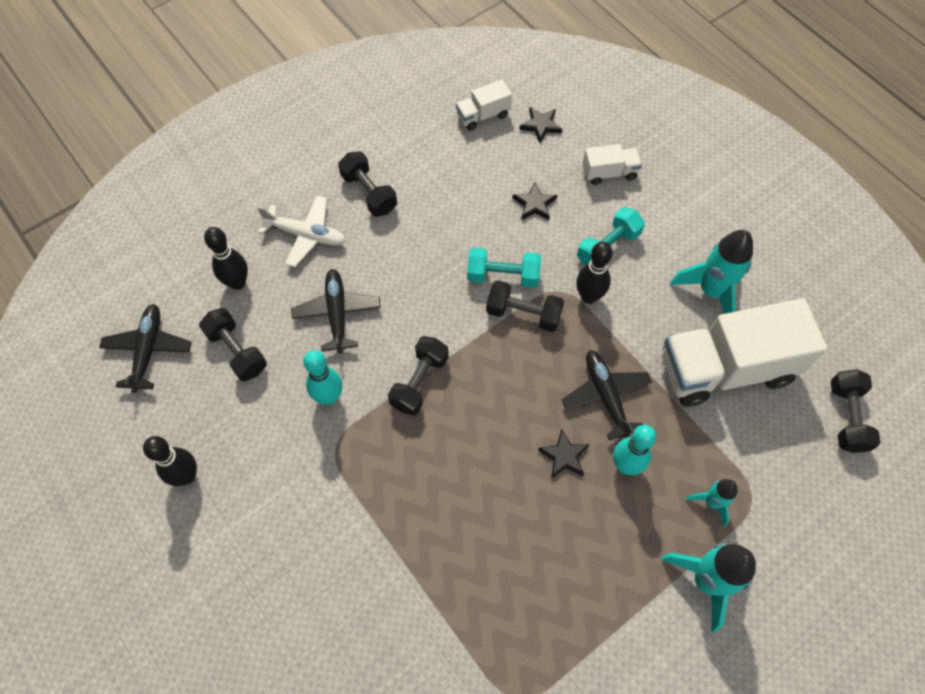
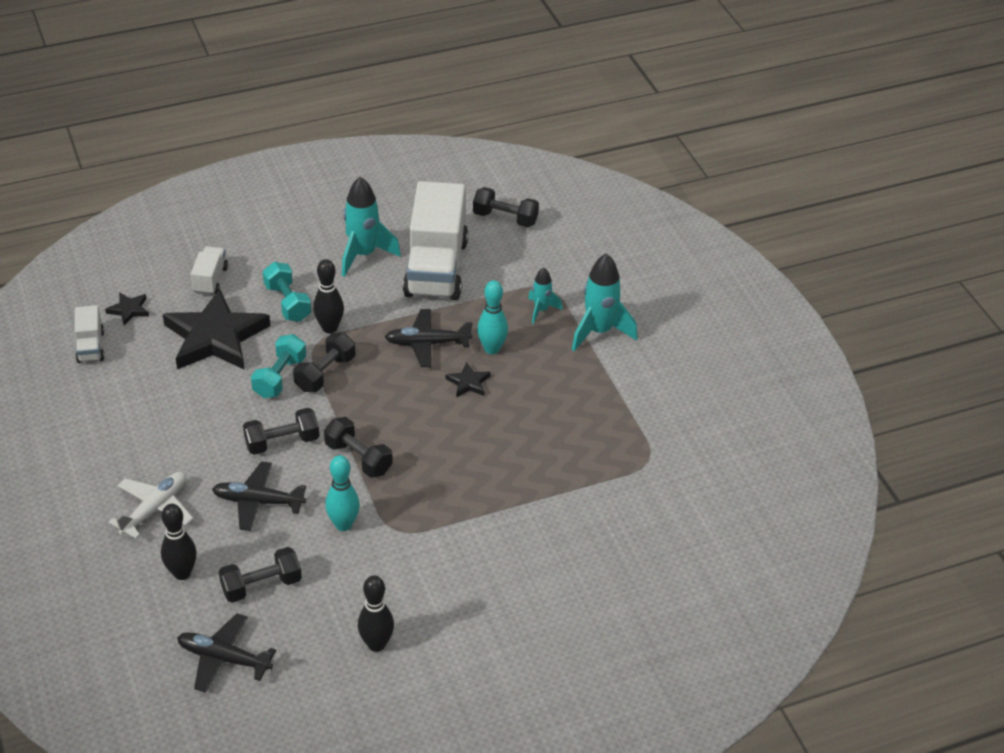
camera: 75 degrees left, 20 degrees down
black dumbbell [338,151,397,217] -> black dumbbell moved to [243,408,319,455]
black star [513,182,557,220] -> black star [163,289,270,370], size x2.41

